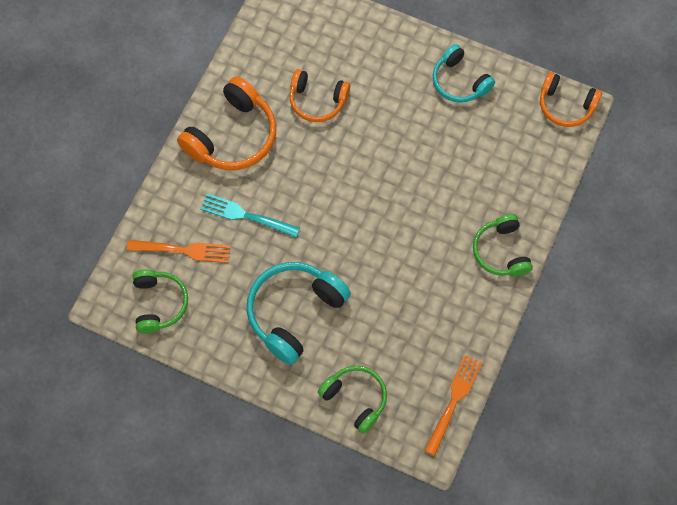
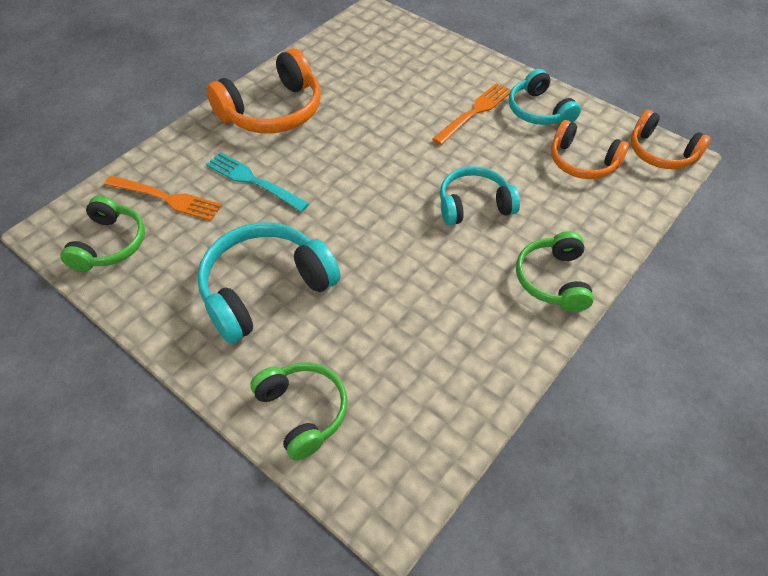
camera: 15 degrees right, 15 degrees down
orange headphones [289,69,350,122] -> orange headphones moved to [551,120,629,179]
orange fork [424,355,482,456] -> orange fork moved to [433,83,511,145]
none -> turquoise headphones [440,166,520,225]

